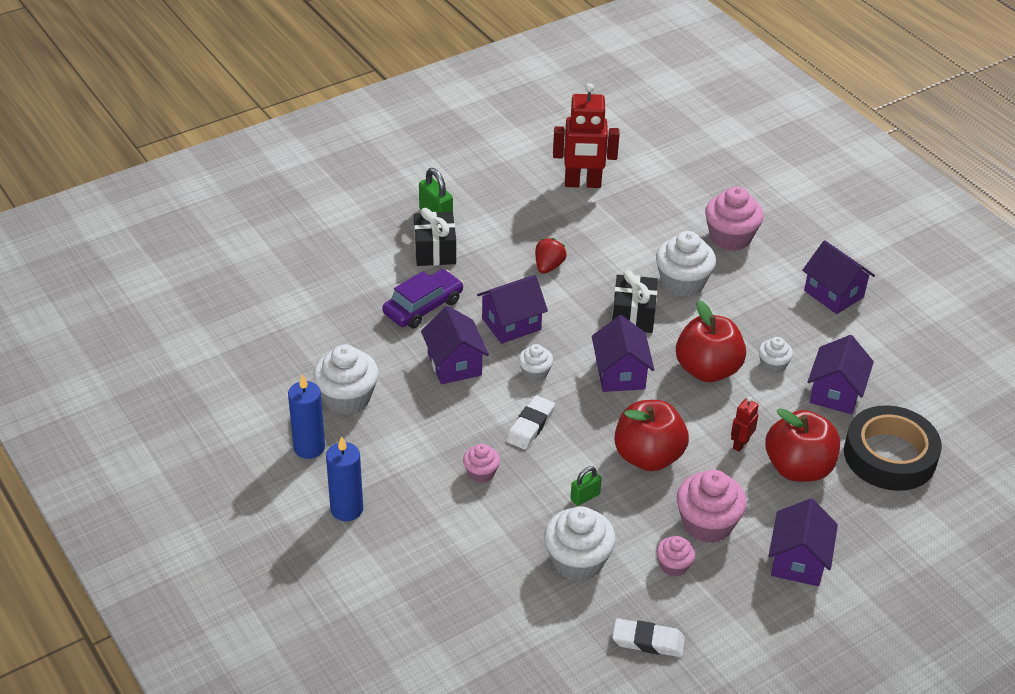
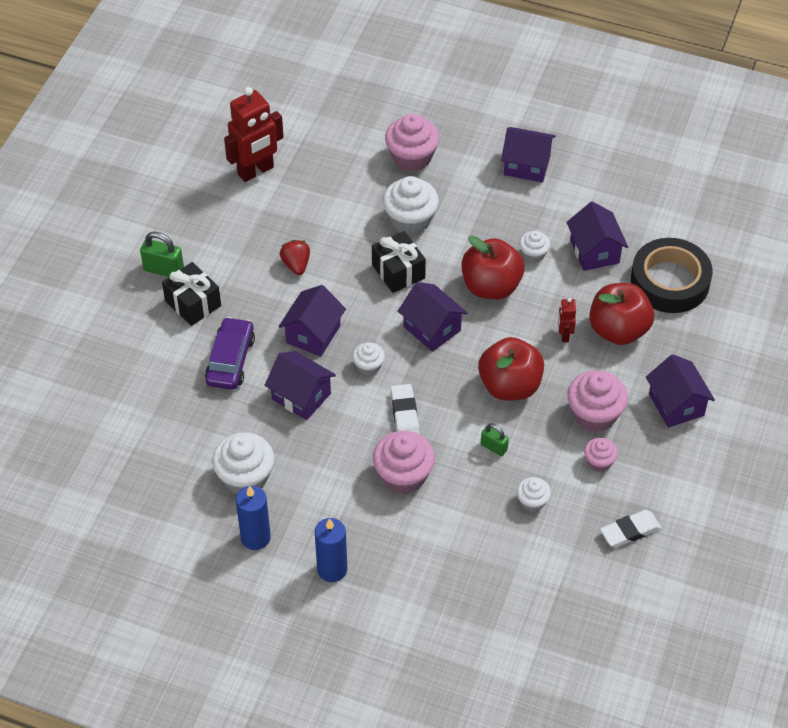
camera: 35 degrees left, 10 degrees up
pink cupcake [463,444,500,483] -> pink cupcake [373,431,435,494], size x1.83
white cupcake [544,506,616,581] -> white cupcake [517,477,551,512], size x0.55
green padlock [570,466,602,506] -> green padlock turned 75 degrees counterclockwise [481,423,509,456]

